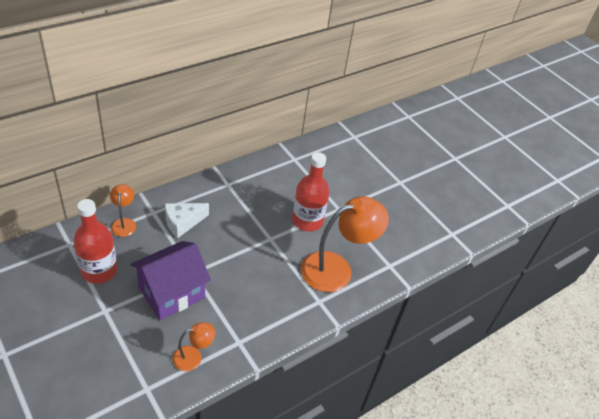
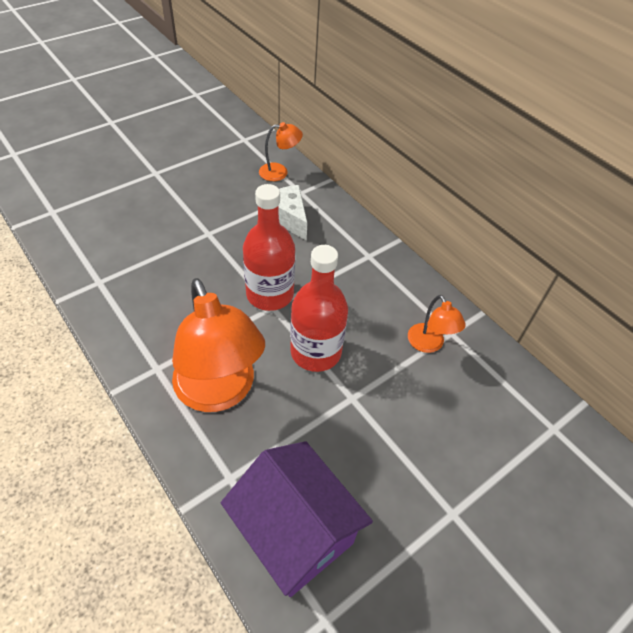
camera: 90 degrees right, 5 degrees up
red bottle [73,199,118,284] -> red bottle moved to [243,184,295,311]
purple house [130,241,211,320] -> purple house moved to [221,441,373,597]
orange lamp [172,322,215,371] -> orange lamp moved to [408,295,466,353]

